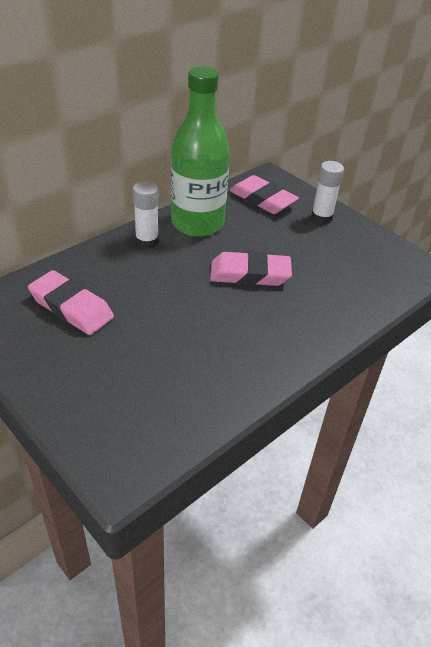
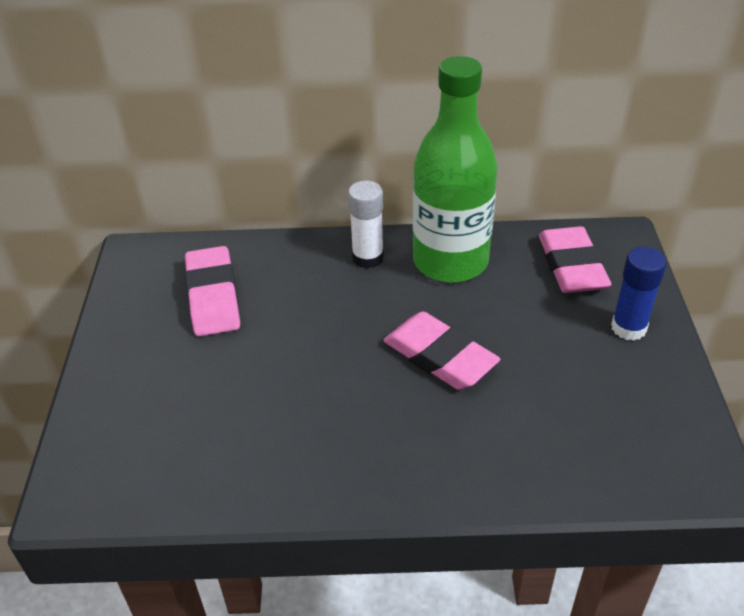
camera: 45 degrees right, 0 degrees up
white glue stick [311,161,344,224] -> blue glue stick [611,247,667,341]

